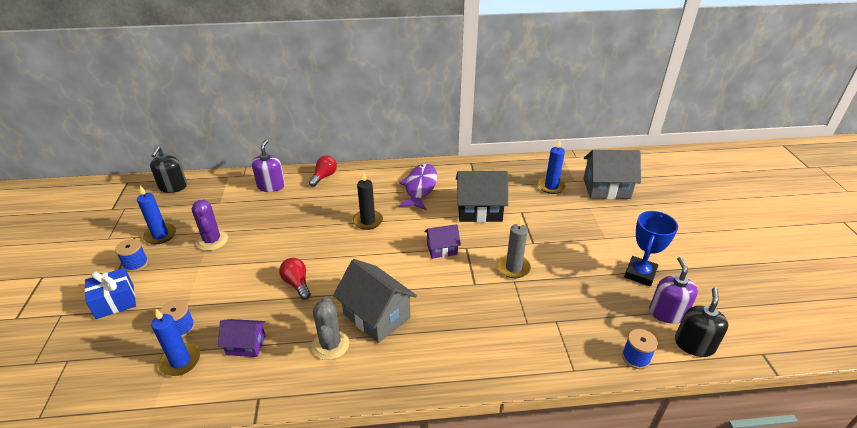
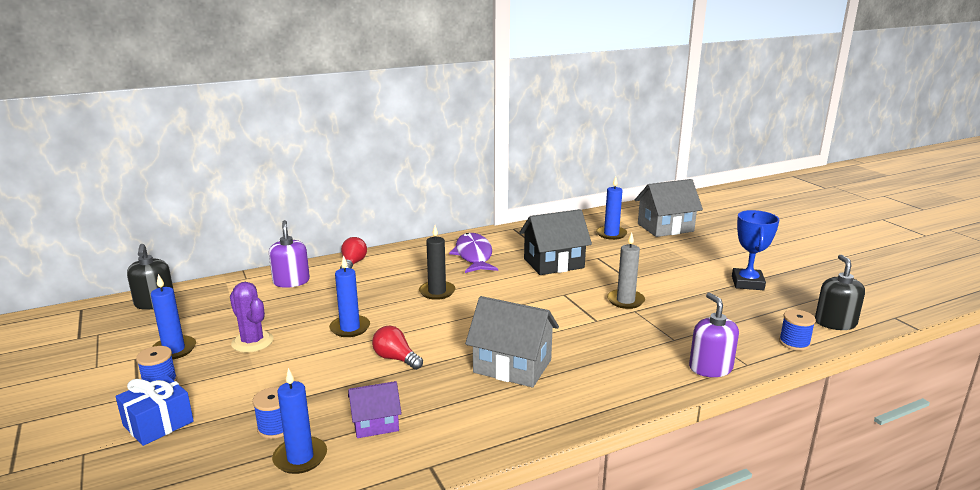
camera: 20 degrees left, 15 degrees down
grey cactus [312,297,349,360] -> none
purple house [424,224,461,259] -> none
purple soap dispenser [649,257,698,324] -> purple soap dispenser moved to [689,293,739,377]
none -> blue candle [329,255,370,337]

